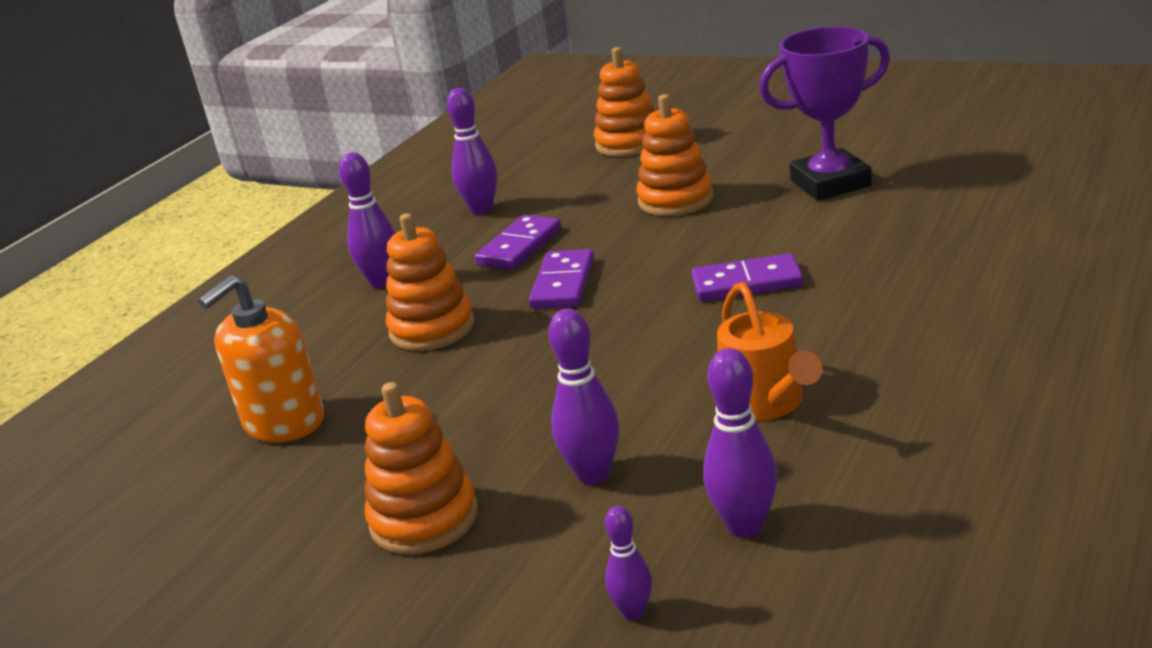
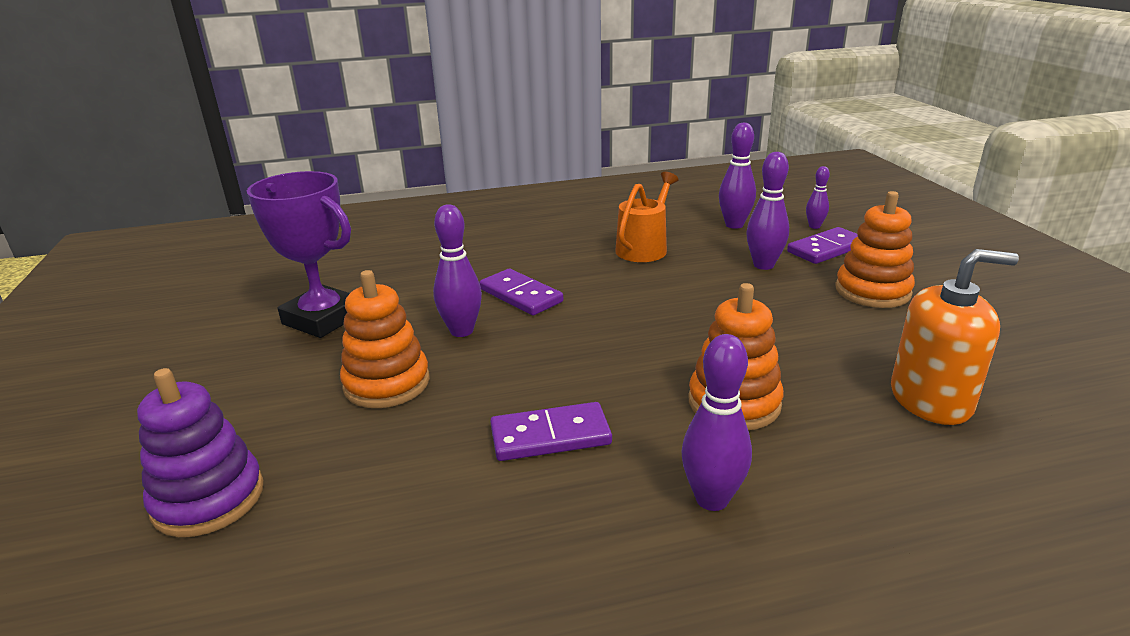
camera: 135 degrees left, 0 degrees up
purple bowling pin [447,88,497,215] -> purple bowling pin moved to [433,204,482,337]
purple domino [529,249,594,309] -> purple domino moved to [787,227,858,264]
orange stacking toy [594,47,655,157] -> purple stacking toy [137,368,264,537]

